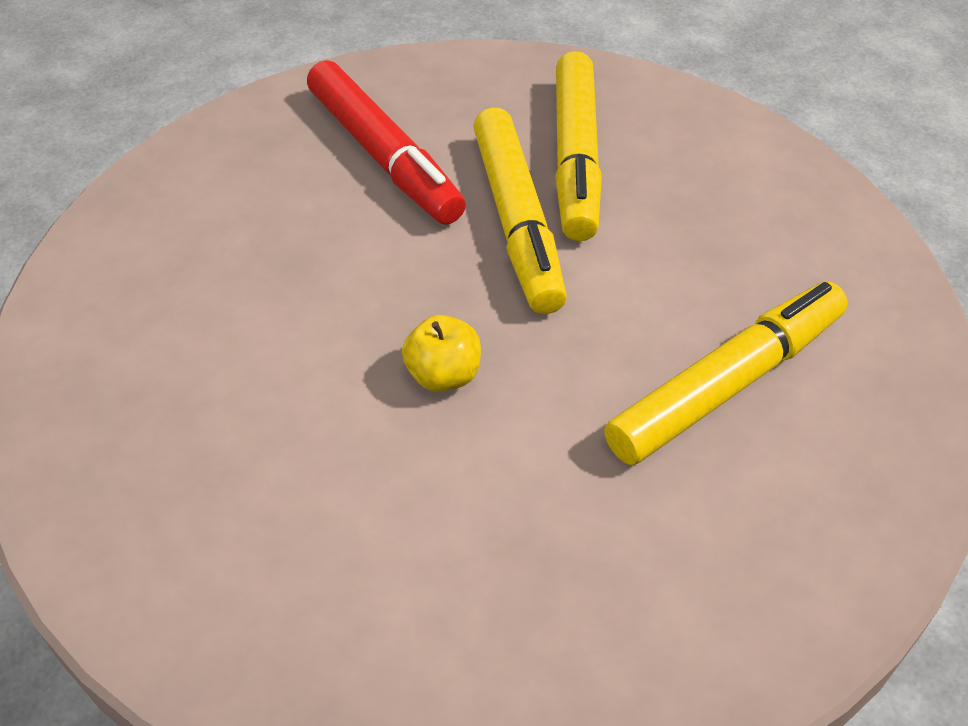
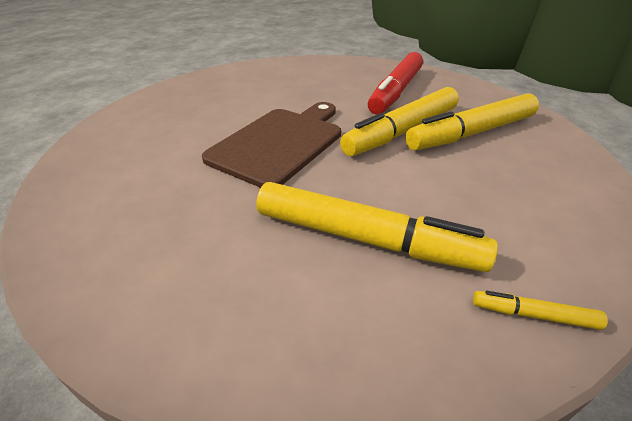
camera: 60 degrees right, 10 degrees down
yellow apple [402,315,481,392] -> brown cutting board [202,102,341,188]
none -> yellow marker [473,291,608,330]

